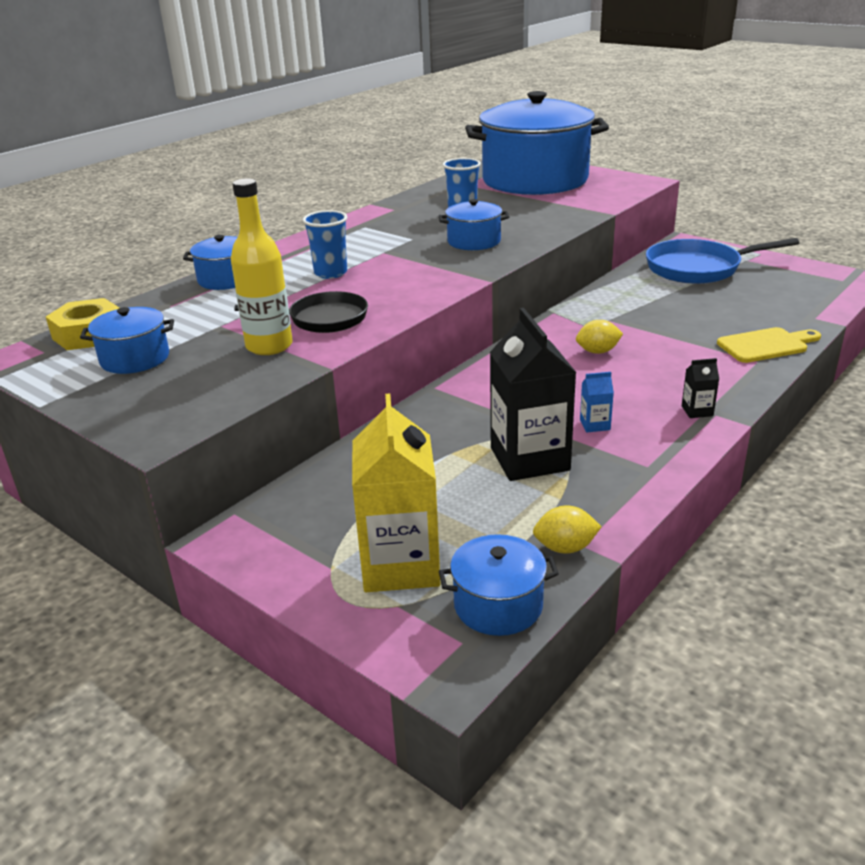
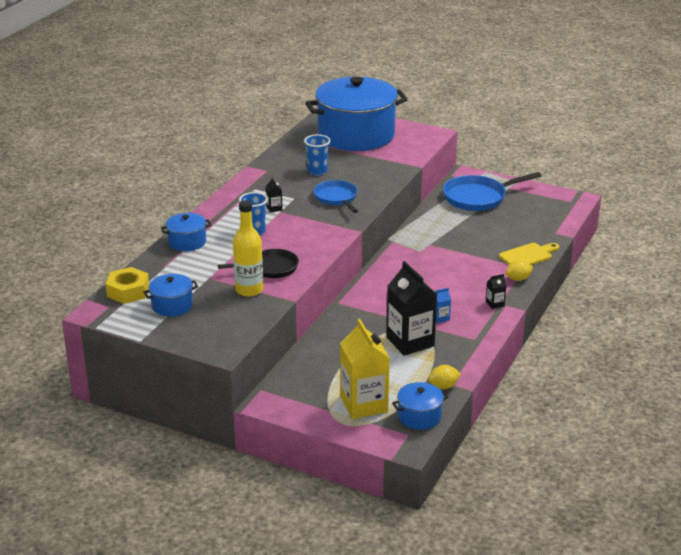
camera: 15 degrees left, 0 degrees up
blue pot [439,199,509,250] -> blue pan [313,180,358,213]
yellow lemon [576,320,623,354] -> yellow lemon moved to [506,259,533,281]
none -> black carton [266,177,283,212]

